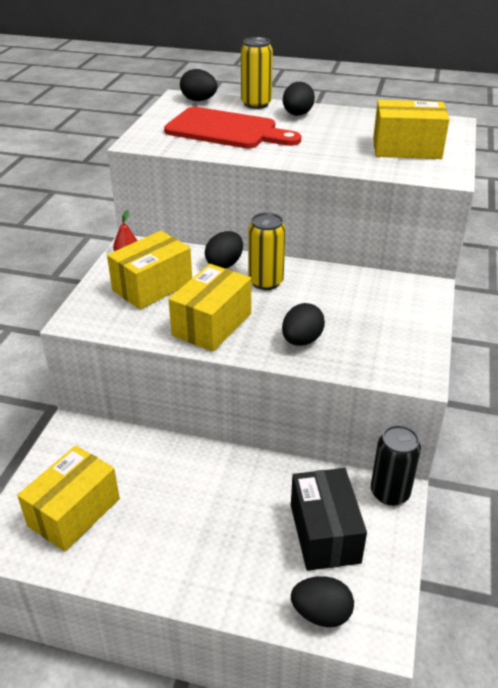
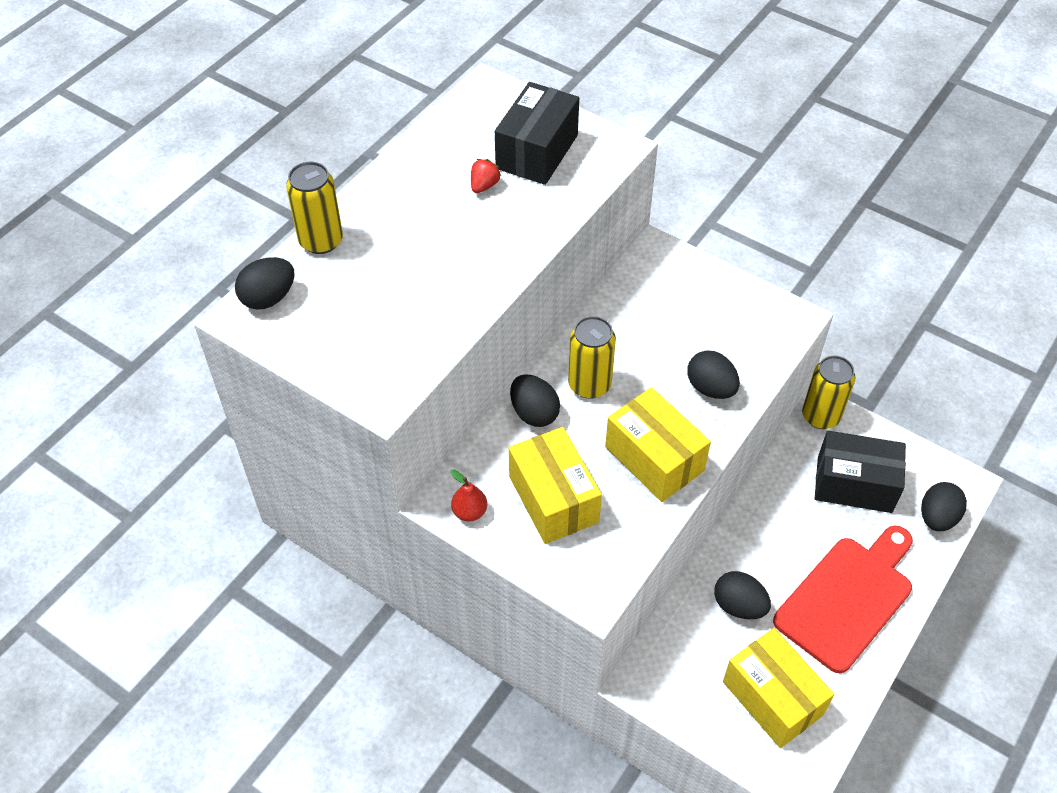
camera: 70 degrees left, 15 degrees up
red cutting board [164,107,301,148] -> red cutting board moved to [773,526,913,673]
black egg [283,82,315,116] -> black egg moved to [714,571,771,619]
black can [371,425,421,506] -> yellow can [802,356,855,429]
yellow box [373,100,450,159] -> black box [495,82,579,185]
none -> red strawberry [471,159,501,193]

